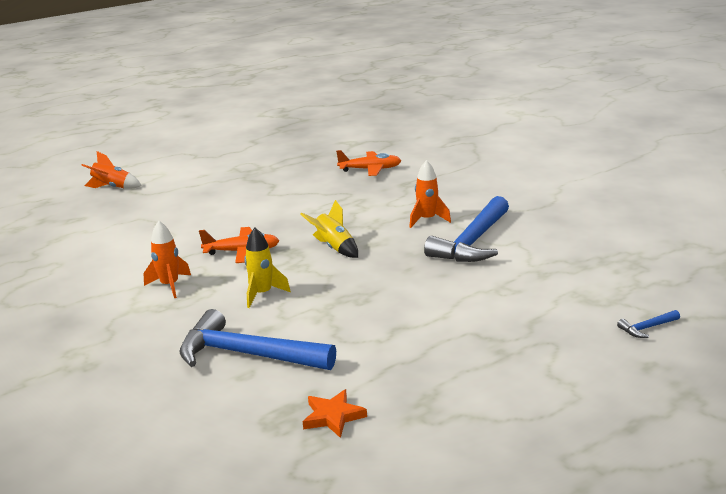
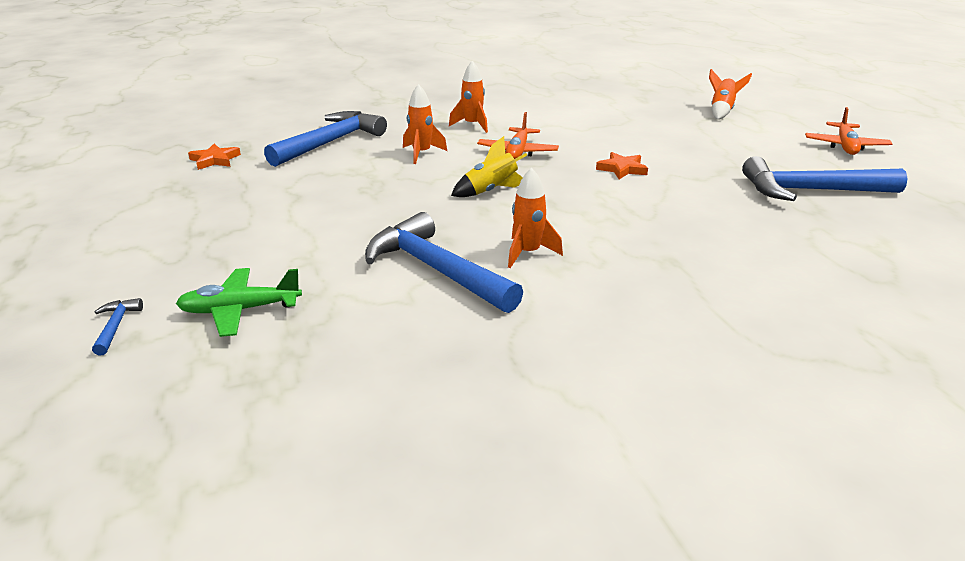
camera: 105 degrees right, 5 degrees up
yellow rocket [244,228,291,308] -> orange rocket [403,84,447,164]
orange plane [336,150,401,176] -> orange plane moved to [805,107,892,155]
none -> green plane [176,268,302,337]
none -> orange star [596,152,648,179]
none -> blue hammer [742,156,908,201]

